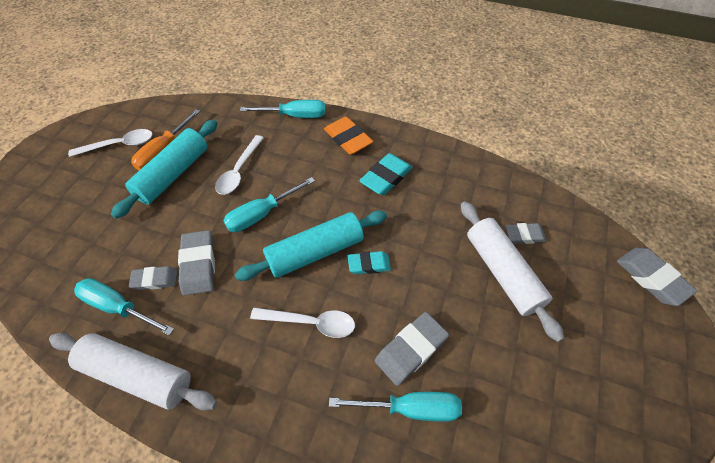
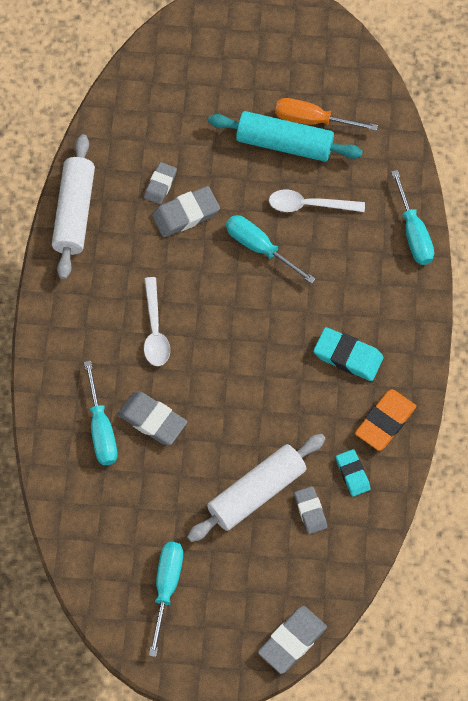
camera: 75 degrees right, 10 degrees up
white spoon [68,129,153,157] -> none
turquoise screwdriver [74,278,174,336] -> turquoise screwdriver moved to [149,542,183,657]
grey eraser [129,266,177,290] -> grey eraser turned 45 degrees clockwise [144,162,177,204]
turquoise rolling pin [235,211,387,281] -> none
orange eraser [324,117,374,155] -> orange eraser moved to [355,389,416,451]
turquoise eraser [348,251,391,274] -> turquoise eraser moved to [336,449,370,496]

